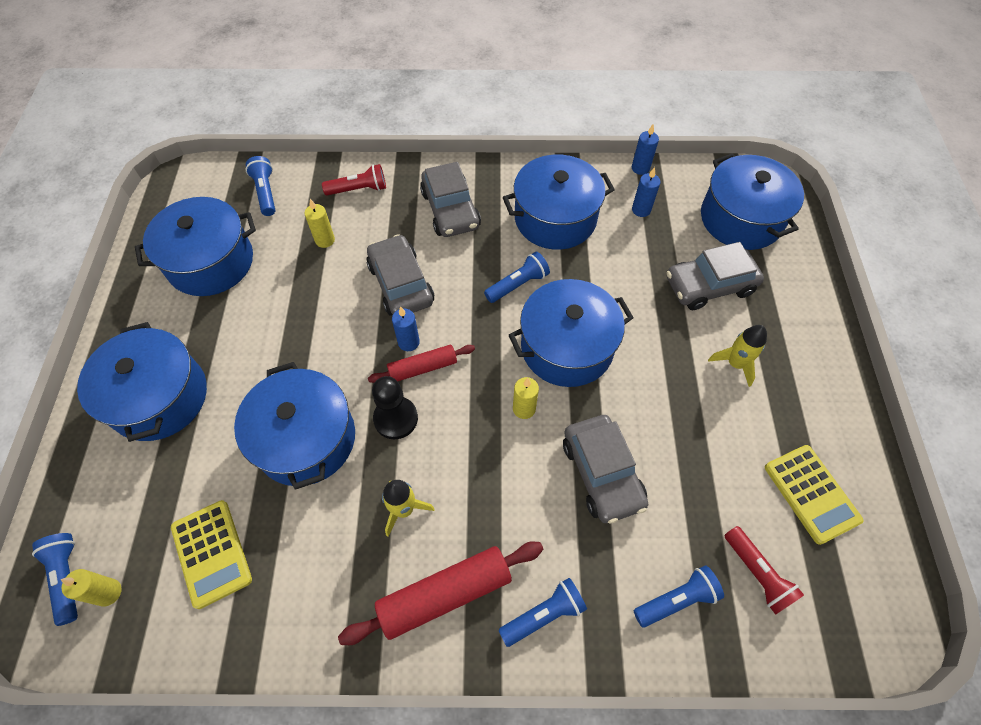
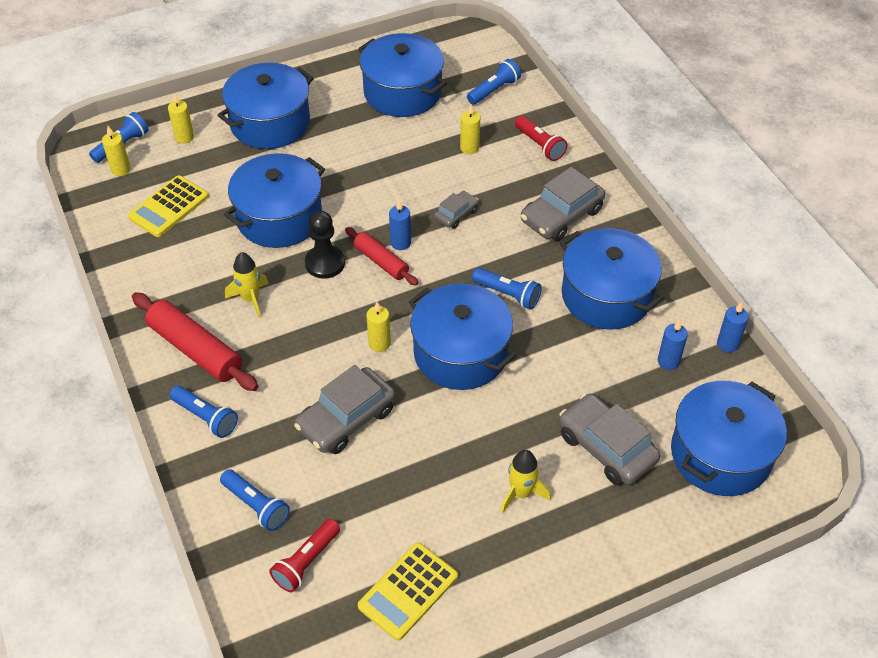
camera: 65 degrees right, 10 degrees down
grey car [366,234,434,316] -> grey car [434,191,478,229], size x0.54
none -> yellow candle [168,93,194,144]

